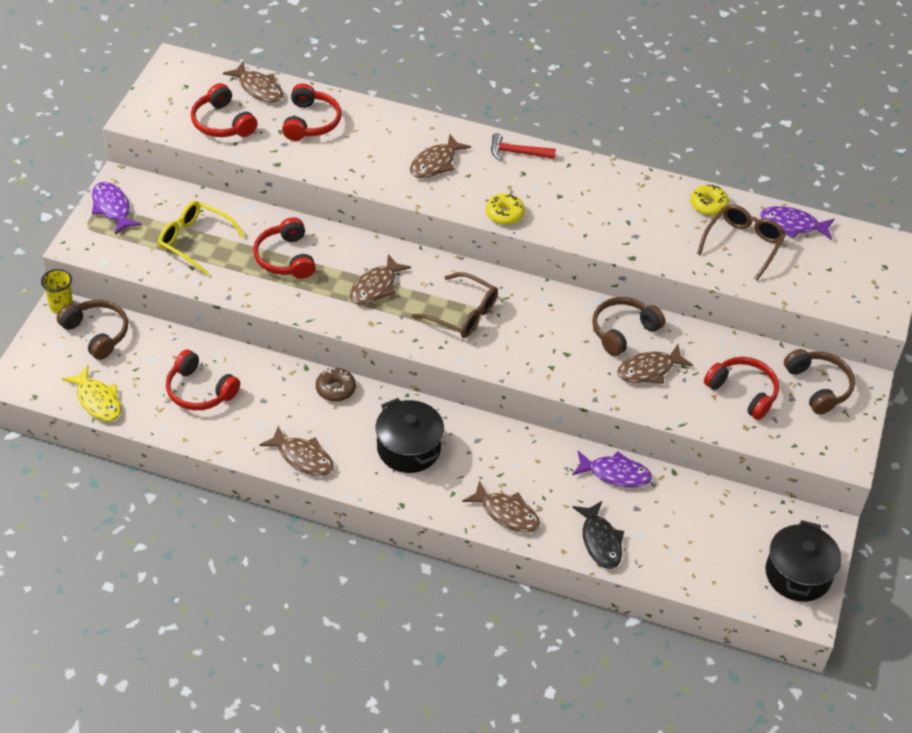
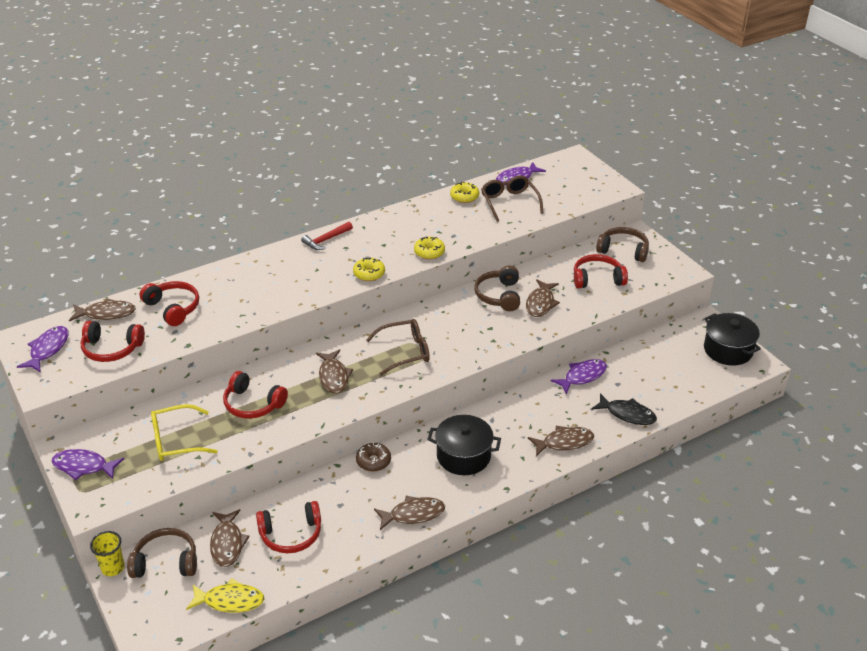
camera: 45 degrees left, 10 degrees down
brown fish [410,134,471,178] -> brown fish moved to [210,509,250,567]
none -> purple fish [17,326,68,373]
none -> yellow donut [414,237,445,259]

